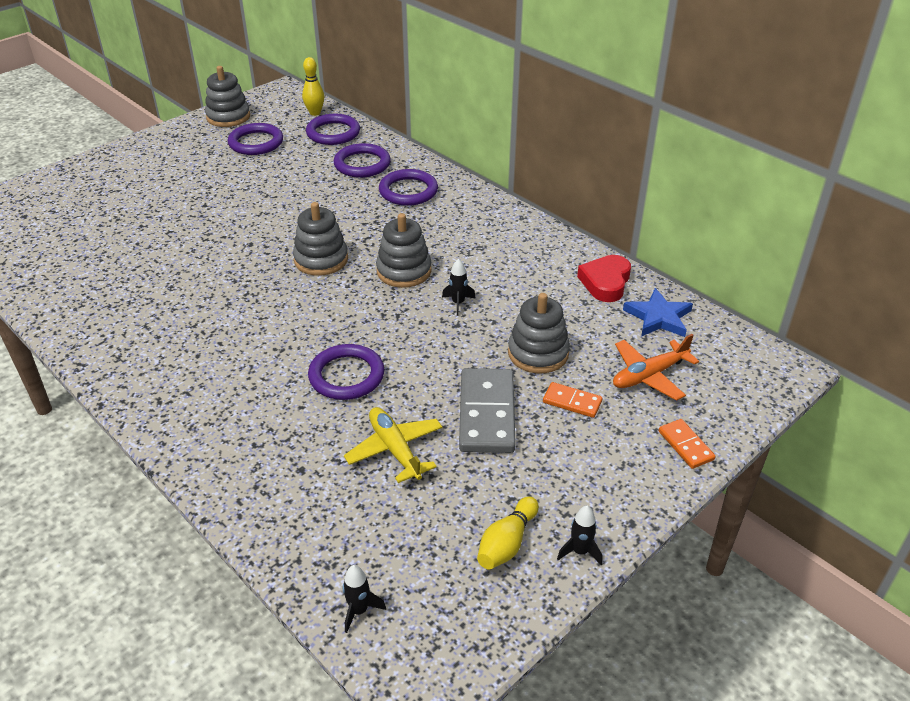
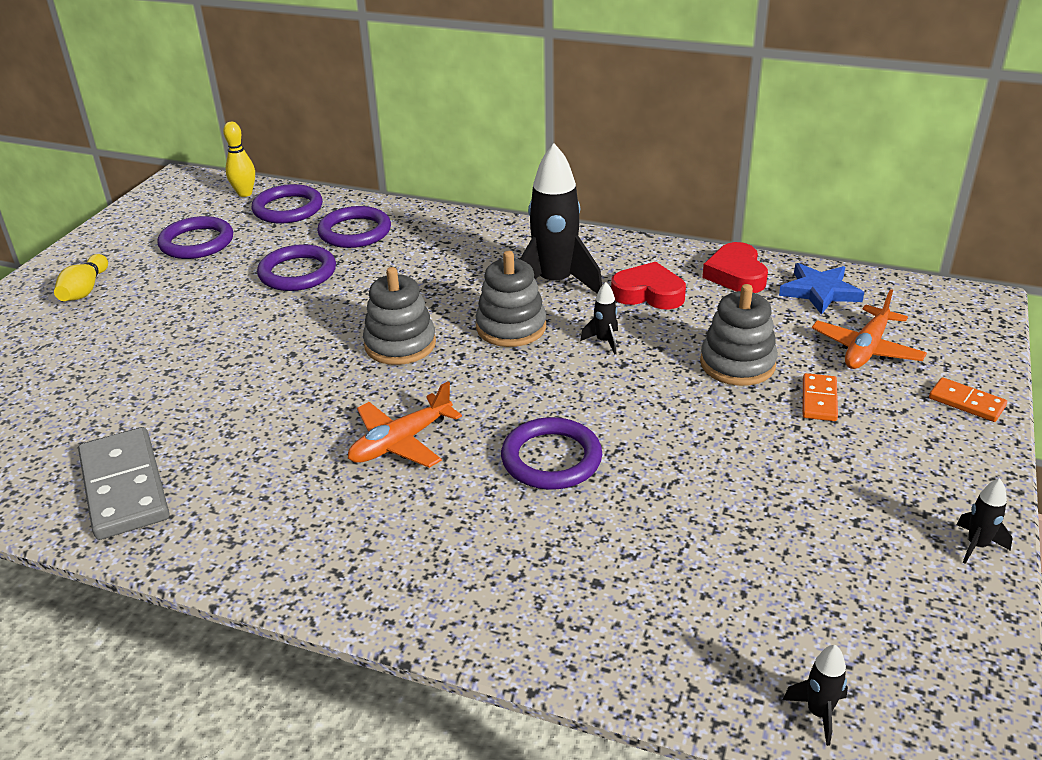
camera: 25 degrees left, 5 degrees down
grey stacking toy [205,66,250,127] -> none
yellow plane [344,407,442,483] -> none
purple ring [379,169,438,206] -> purple ring moved to [257,244,336,291]
grey domino [459,368,516,453] -> grey domino moved to [78,427,169,540]
yellow bowling pin [477,497,539,569] -> yellow bowling pin moved to [54,254,108,301]
orange domino [543,382,603,418] -> orange domino turned 75 degrees counterclockwise [802,373,838,421]
none -> orange plane [348,381,462,468]
none -> black rocket [520,143,602,294]
none -> red heart [611,262,686,309]

